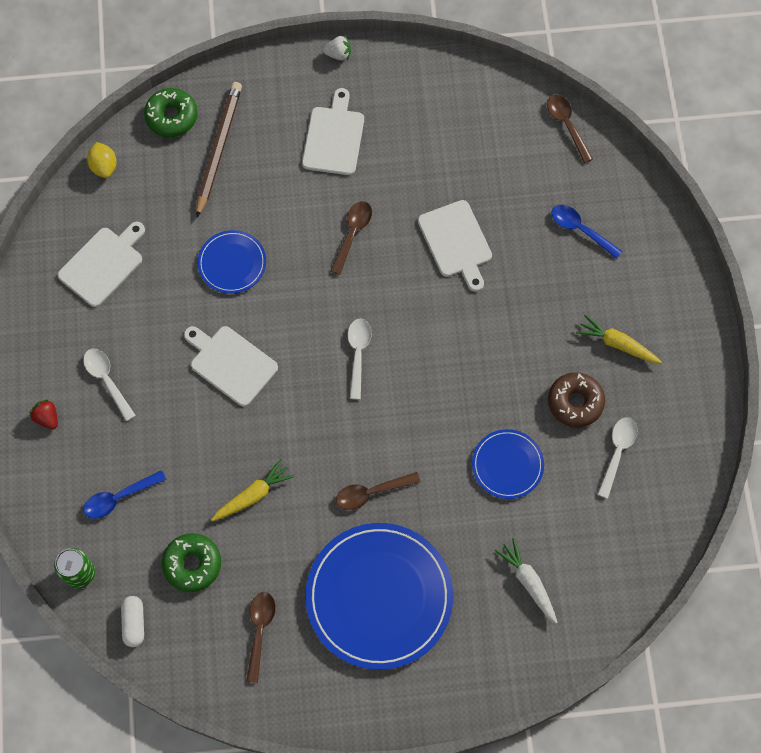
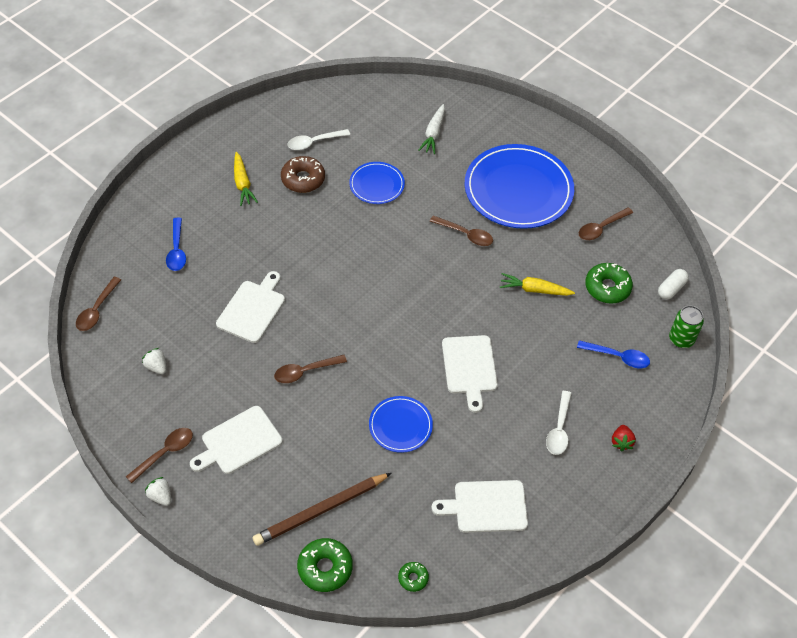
camera: 135 degrees left, 15 degrees down
yellow lemon [87,142,117,178] -> green donut [398,562,429,592]
white spoon [347,319,372,400] -> none
none -> brown spoon [126,428,193,483]
none -> white strawberry [142,348,166,374]

